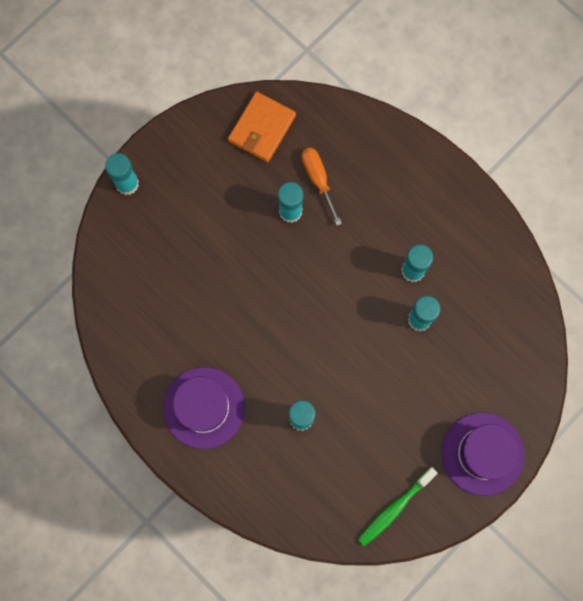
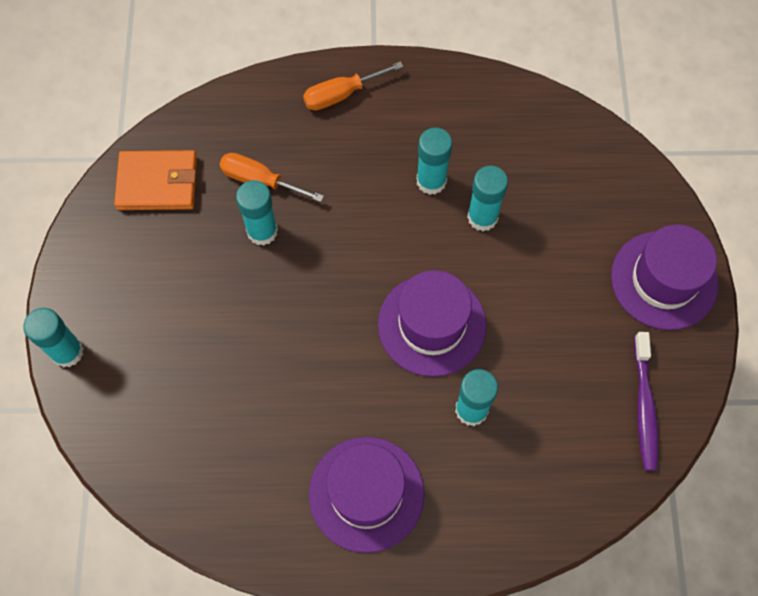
camera: 45 degrees left, 10 degrees down
orange wallet [228,91,296,162] -> orange wallet turned 75 degrees counterclockwise [114,150,197,210]
green toothbrush [357,467,438,546] -> purple toothbrush [634,332,659,471]
none -> orange screwdriver [303,61,403,111]
none -> purple hat [378,270,487,377]

